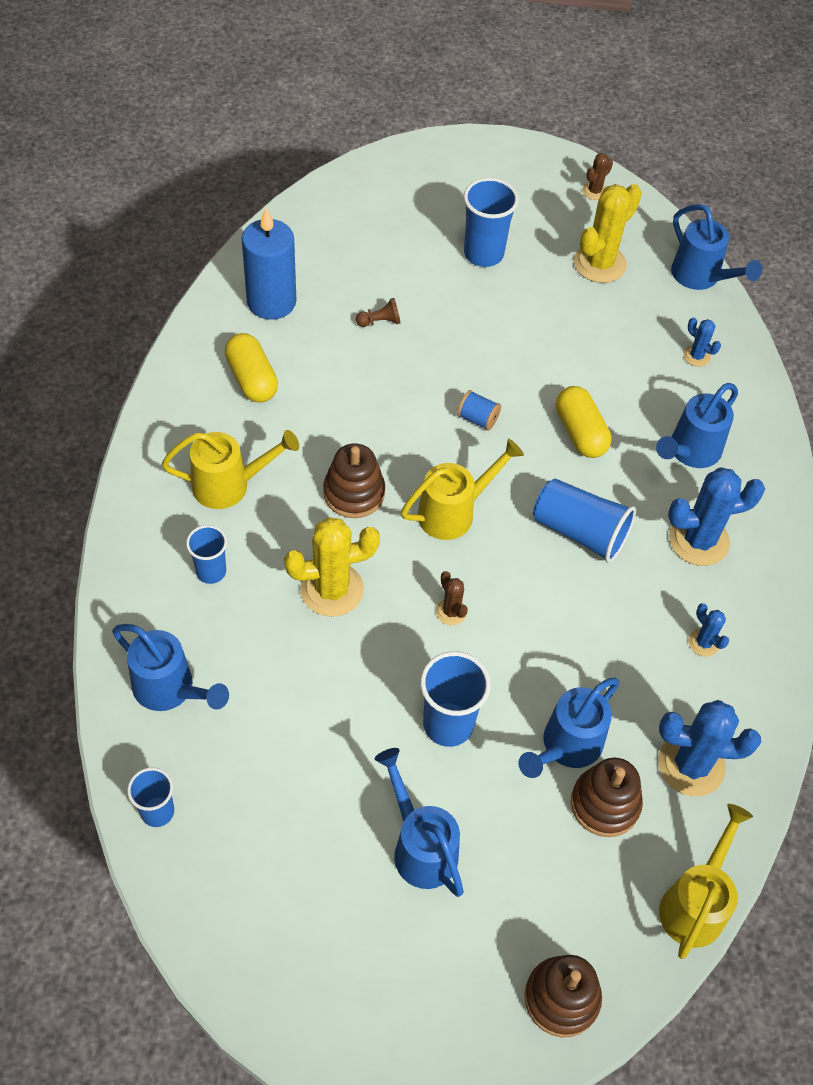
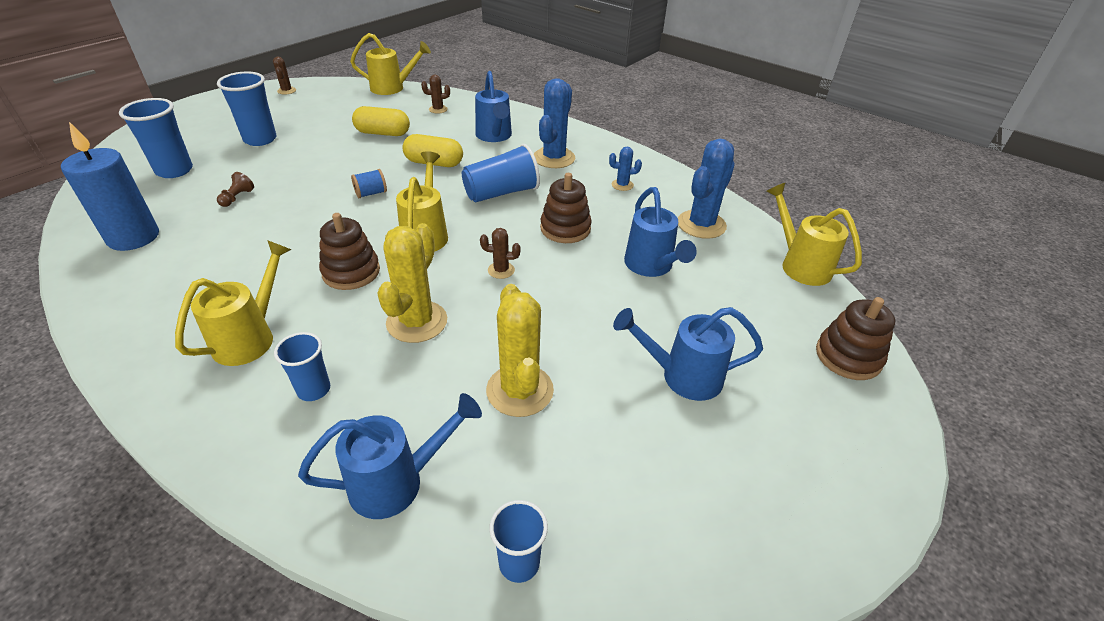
camera: 55 degrees left, 15 degrees down
yellow capsule [225,333,278,402] -> yellow capsule moved to [352,106,410,136]
blue cup [420,651,491,747] -> blue cup moved to [119,98,193,178]
brown stacking toy [571,758,643,837] -> brown stacking toy moved to [540,173,592,243]
yellow cactus [574,184,642,283] -> yellow cactus moved to [486,284,554,417]
blue watering can [671,204,762,290] -> yellow watering can [350,33,431,95]
blue cactus [683,318,721,367] -> brown cactus [421,75,450,114]

